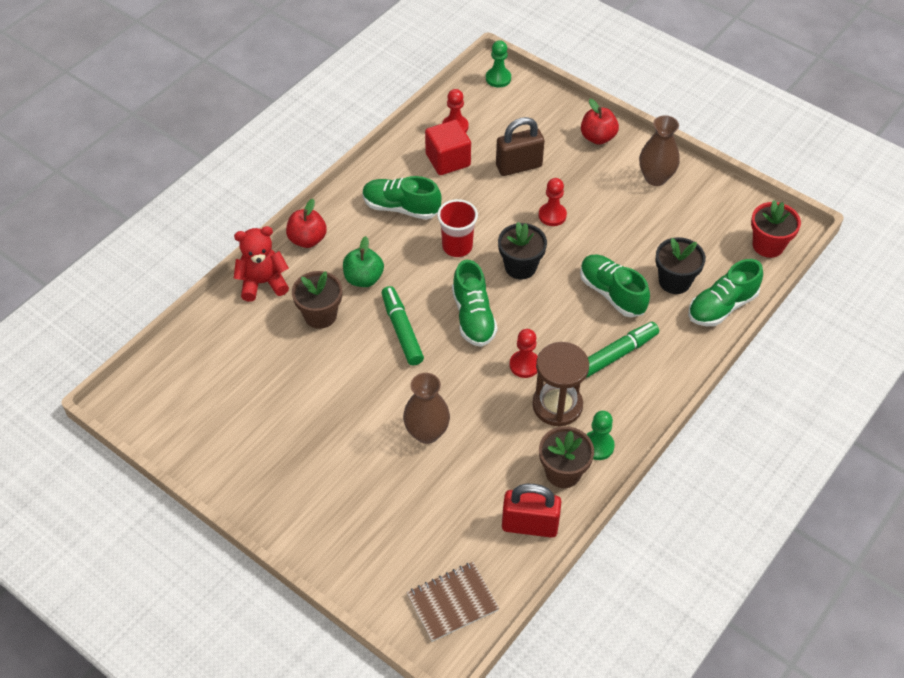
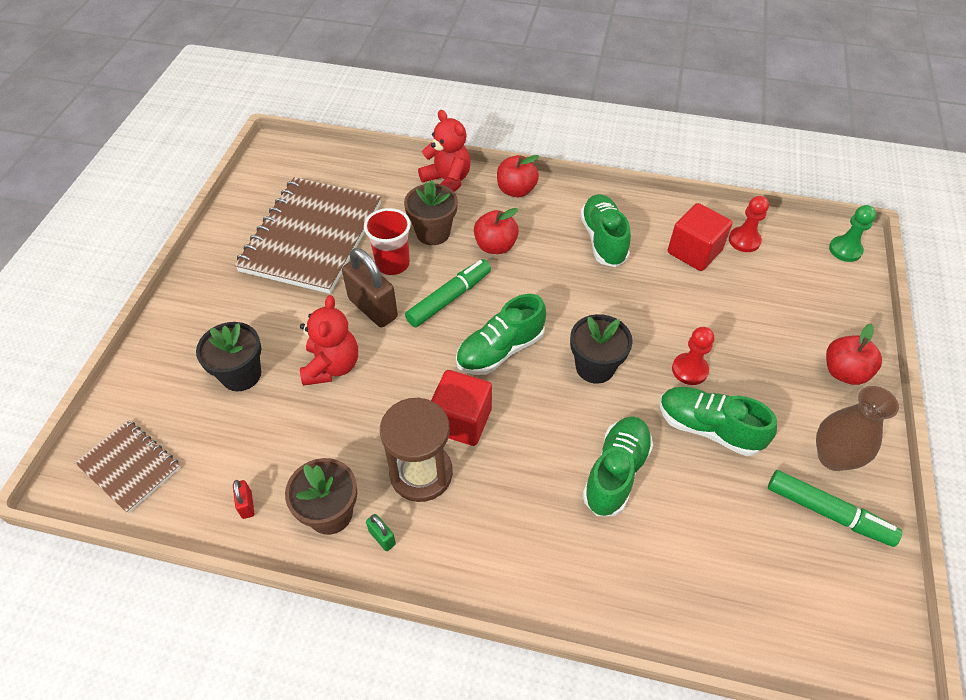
camera: 65 degrees right, 0 degrees up
green apple [343,236,384,287] -> red apple [474,208,519,254]
brown vase [403,373,450,444] -> red teddy bear [300,295,358,386]
red cup [437,199,478,257] -> red cup moved to [364,208,411,275]
brown padlock [496,117,544,176] -> brown padlock moved to [342,248,398,328]
red padlock [502,484,561,538] -> red padlock [233,480,254,519], size x0.45
red pawn [510,329,538,378] -> red cube [431,370,492,446]
green marker [586,322,659,378] -> green marker moved to [768,470,902,547]
green pawn [586,411,615,460] -> green padlock [366,514,396,551]
black flower pot [655,237,706,294] -> black flower pot moved to [196,322,261,391]
green shoe [688,259,763,326] -> green shoe moved to [660,387,777,456]
red flower pot [751,200,801,258] -> none
none -> brown notebook [234,177,381,294]

